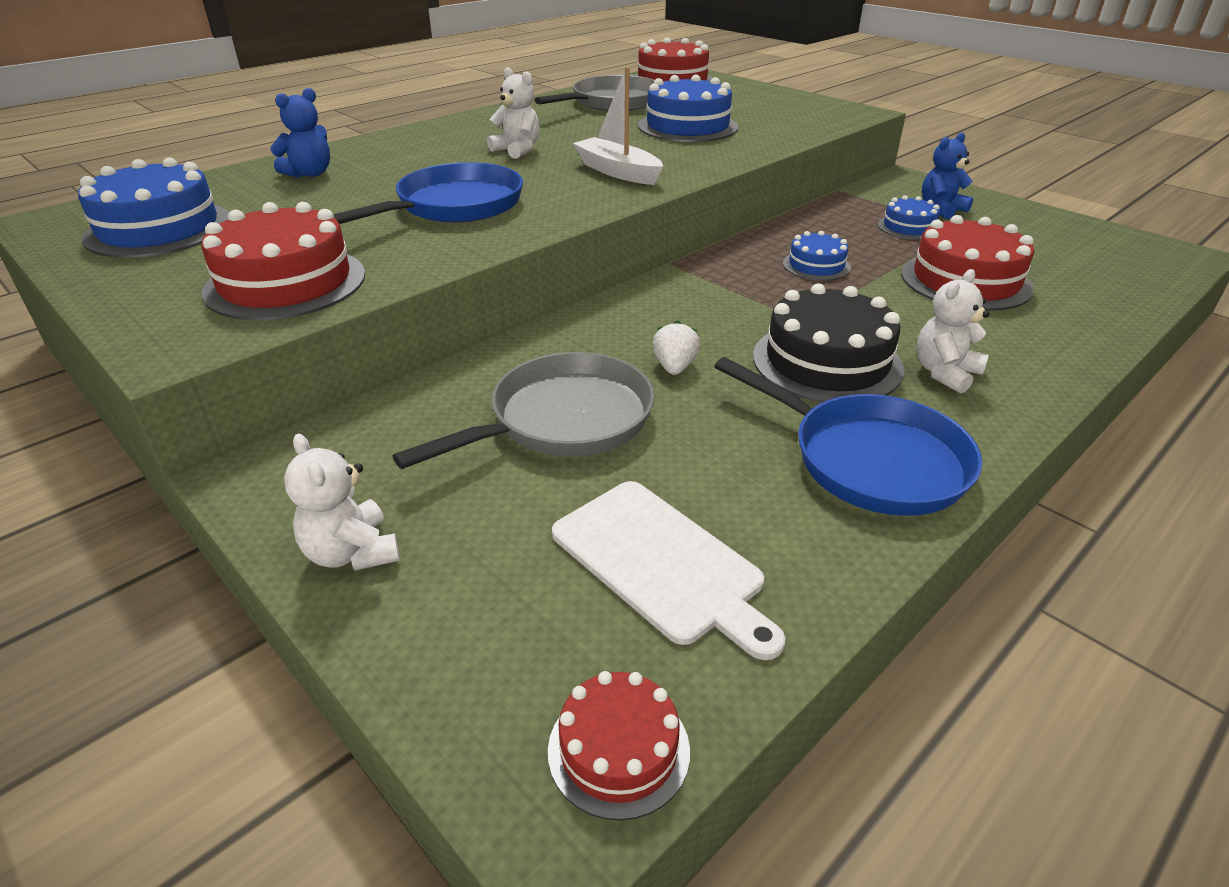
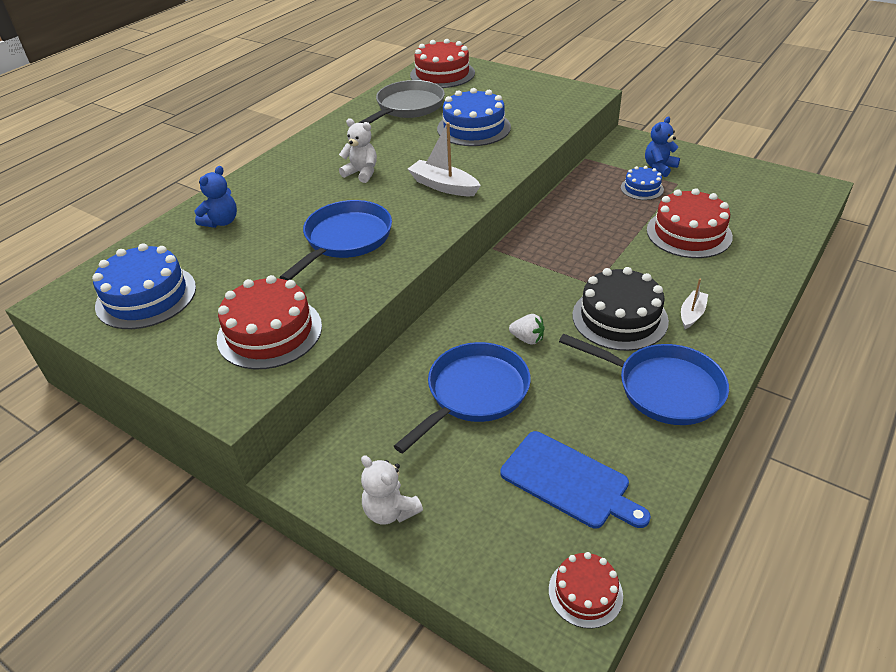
camera: 10 degrees left, 5 degrees up
grey pan [392,352,655,469] -> blue pan [394,342,531,453]
white cutting board [552,481,786,660] -> blue cutting board [500,431,651,529]
white strawberry [653,321,700,375] -> white strawberry turned 120 degrees clockwise [509,314,544,345]
blue cake [783,231,851,281] -> none
white teddy bear [916,269,989,393] -> white boat [681,279,708,329]

